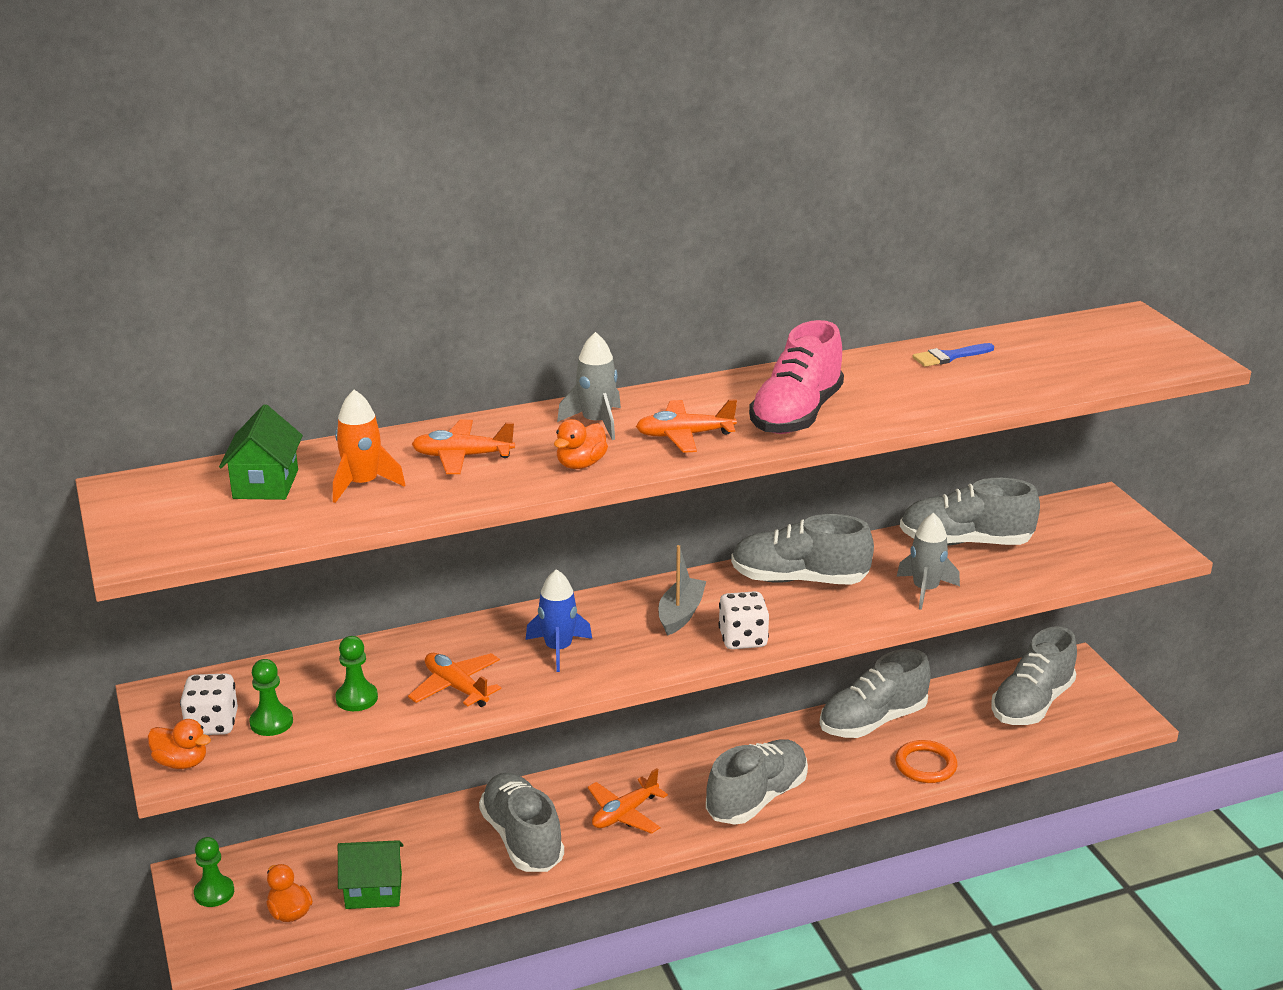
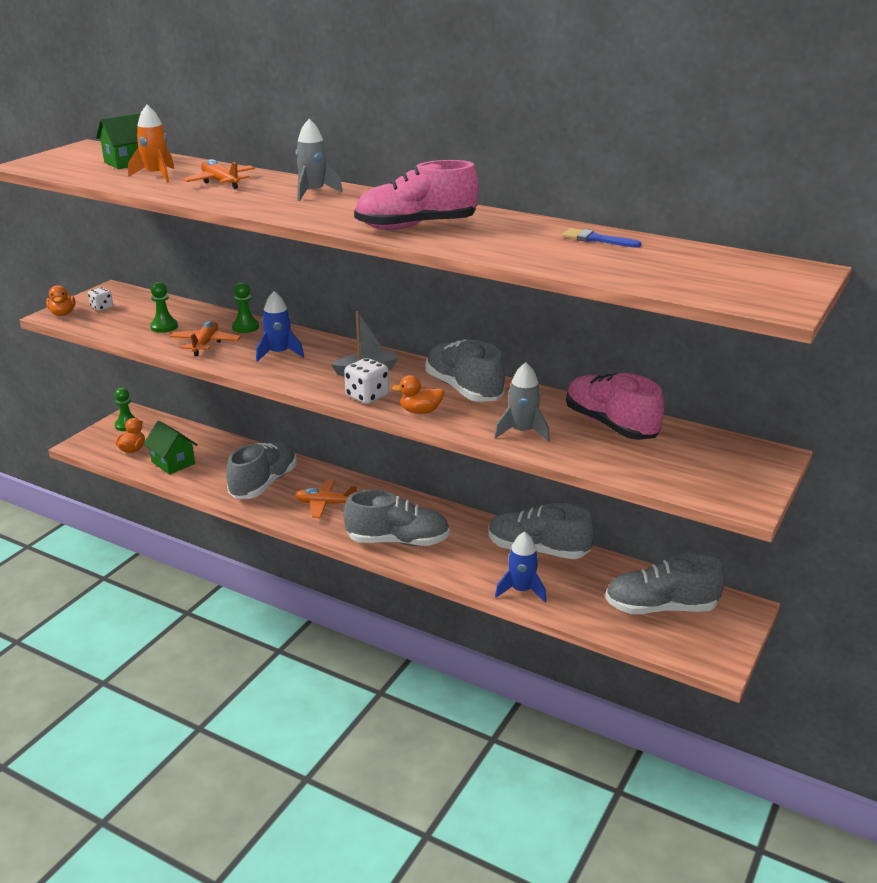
camera: 50 degrees right, 0 degrees up
white dice [180,673,238,735] -> white dice [88,287,113,311], size x0.63
green pawn [249,659,293,736] -> green pawn moved to [232,282,259,333]
orange duck [554,419,608,469] -> orange duck moved to [392,375,445,414]
orange plane [636,399,737,453] -> none
orange ring [895,740,957,783] -> blue rocket [495,532,546,602]
grey shoe [900,478,1040,545] -> pink shoe [566,373,665,440]

